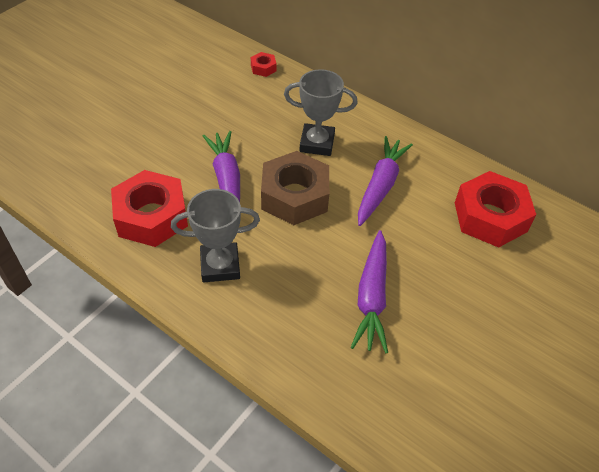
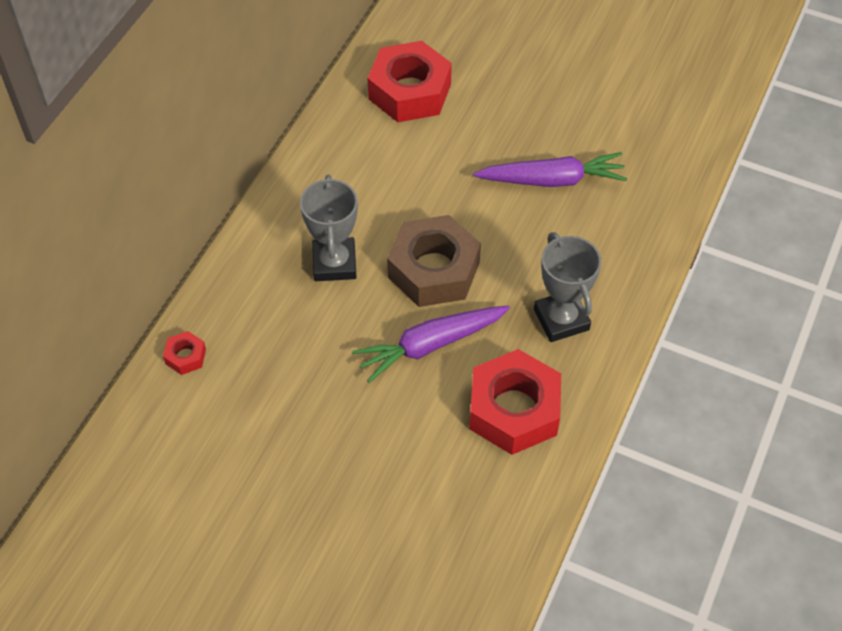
camera: 100 degrees left, 5 degrees up
purple carrot [358,136,413,226] -> none

